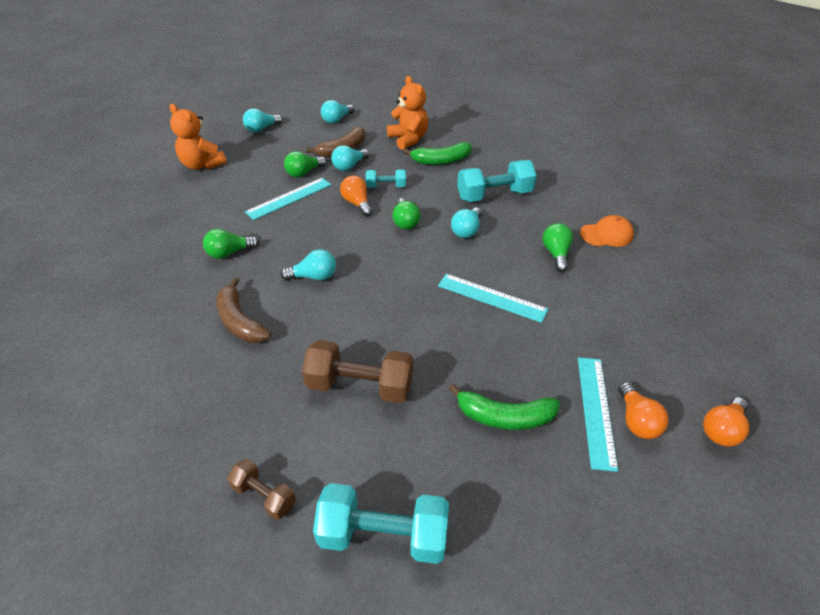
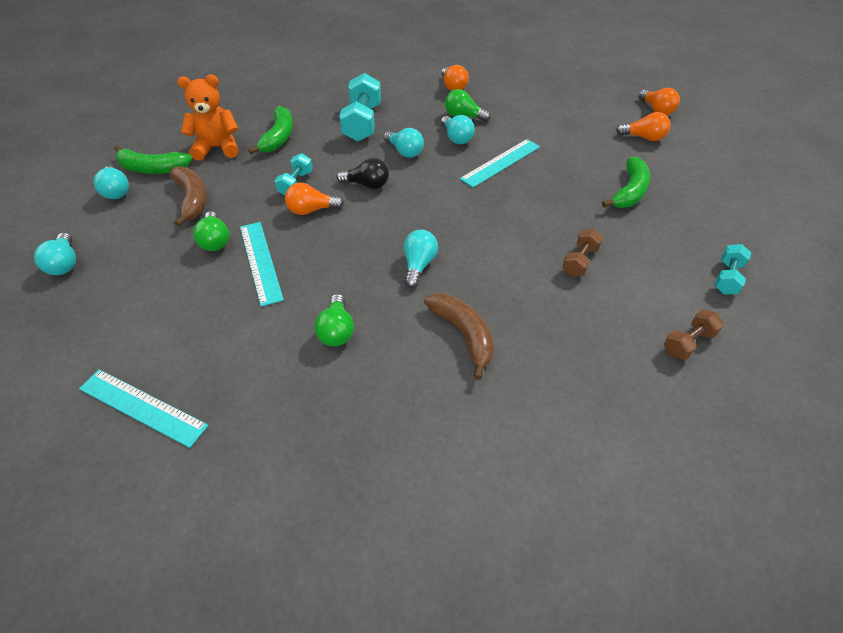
camera: 70 degrees left, 5 degrees up
orange teddy bear [169,104,227,169] -> none
brown banana [216,277,271,343] -> brown banana turned 105 degrees counterclockwise [424,293,494,380]
brown dumbbell [302,340,413,403] -> brown dumbbell [562,229,603,276], size x0.56
turquoise dumbbell [313,483,449,564] -> turquoise dumbbell [714,244,751,294], size x0.56
turquoise light bulb [331,145,369,171] -> turquoise light bulb moved to [441,115,475,144]
green light bulb [392,198,421,229] -> black light bulb [336,158,389,189]
turquoise ruler [578,358,618,472] -> turquoise ruler moved to [79,369,209,448]
orange cap [580,215,634,247] -> orange light bulb [441,65,469,91]
none -> green banana [114,146,192,174]

